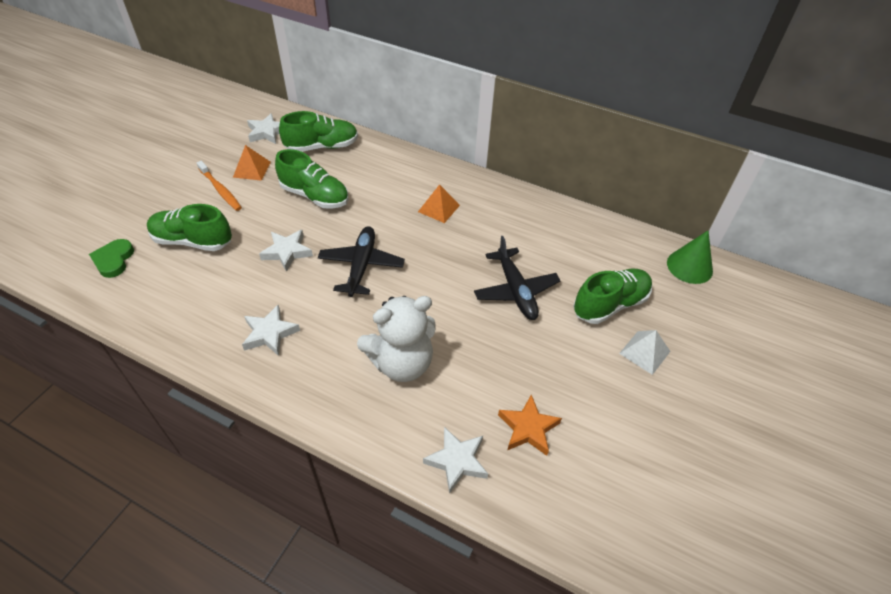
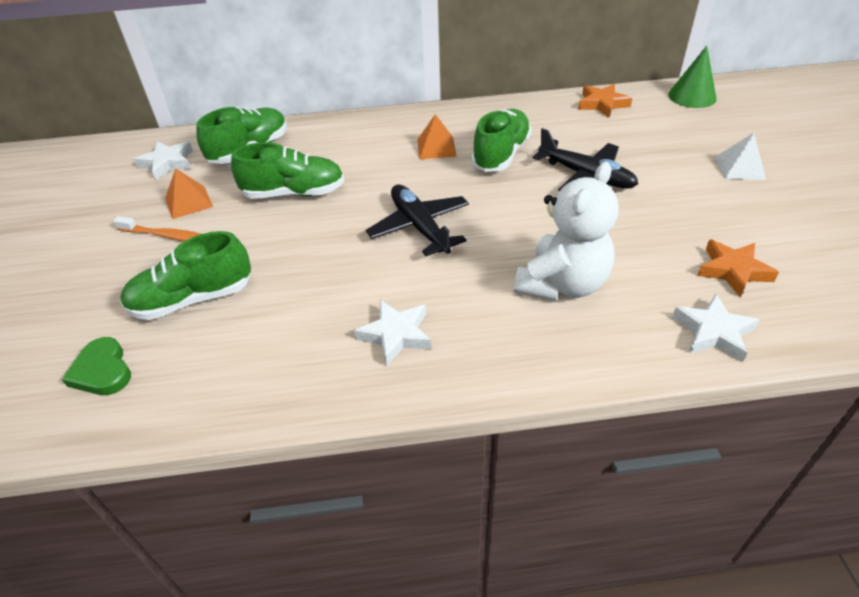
camera: 30 degrees left, 5 degrees down
white star [259,230,313,272] -> none
green shoe [573,269,652,324] -> green shoe moved to [471,109,532,172]
none -> orange star [579,84,632,118]

